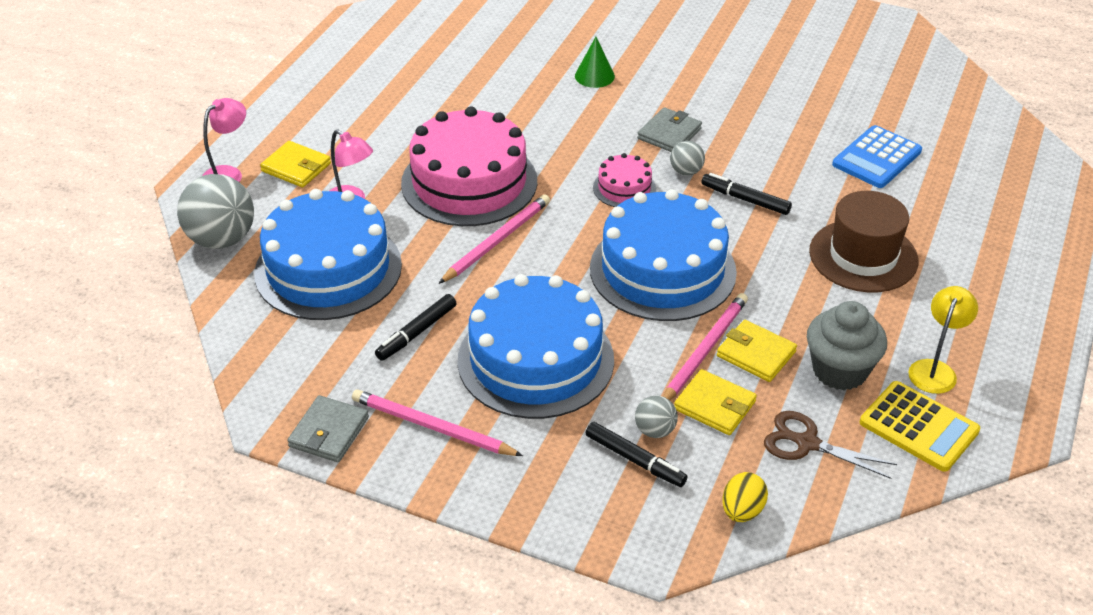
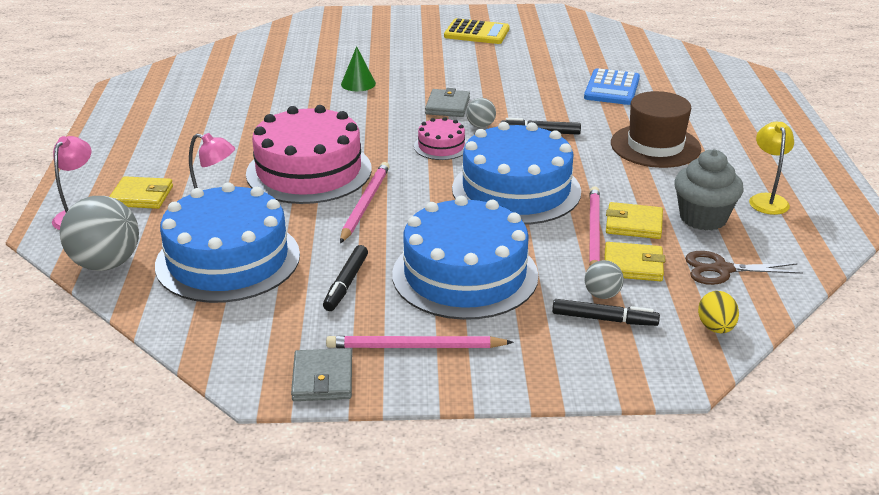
camera: 25 degrees left, 10 degrees down
yellow calculator [860,381,980,472] -> yellow calculator moved to [444,18,510,44]

